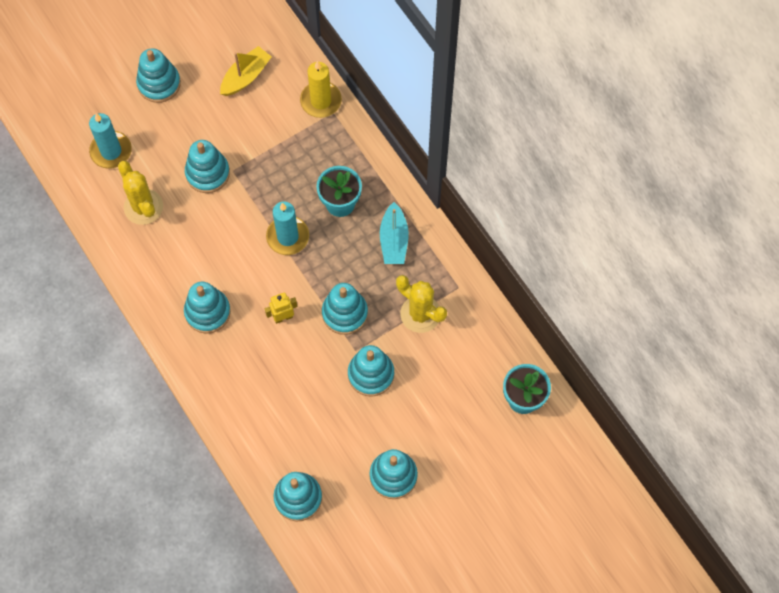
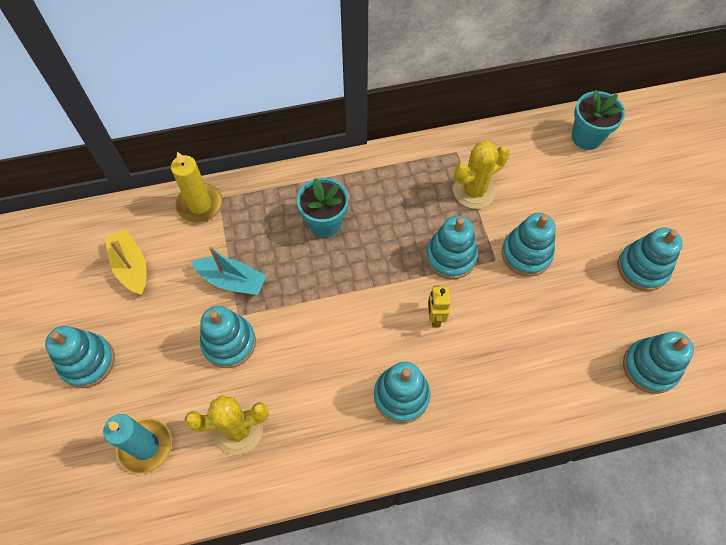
camera: 70 degrees left, 5 degrees down
turquoise candle [266,201,309,255] -> none
turquoise boat [380,202,409,264] -> turquoise boat moved to [191,246,266,295]

